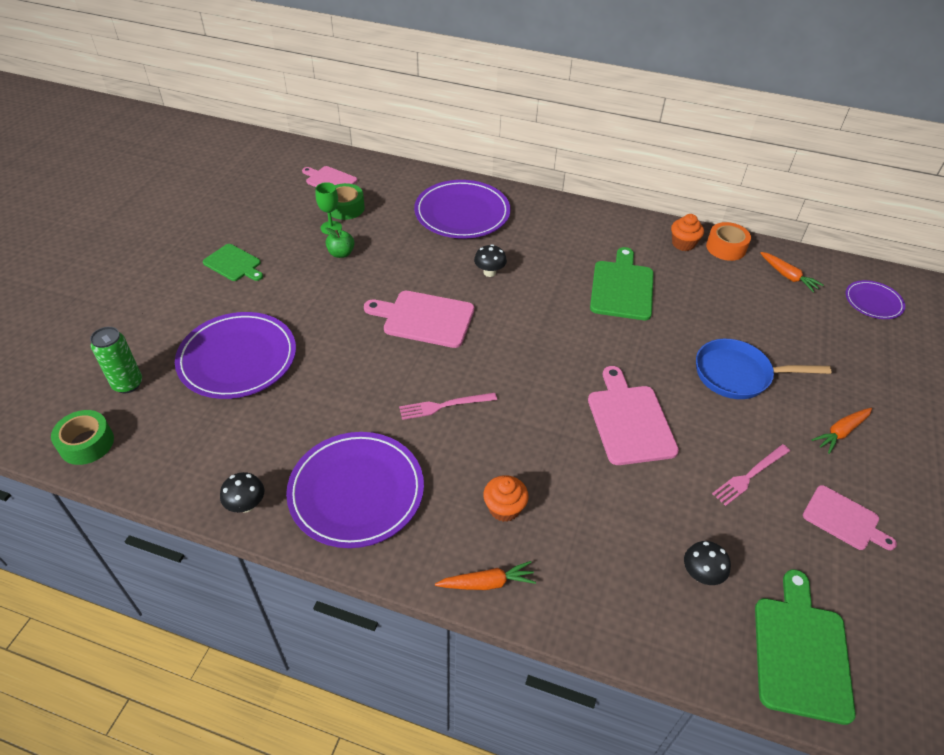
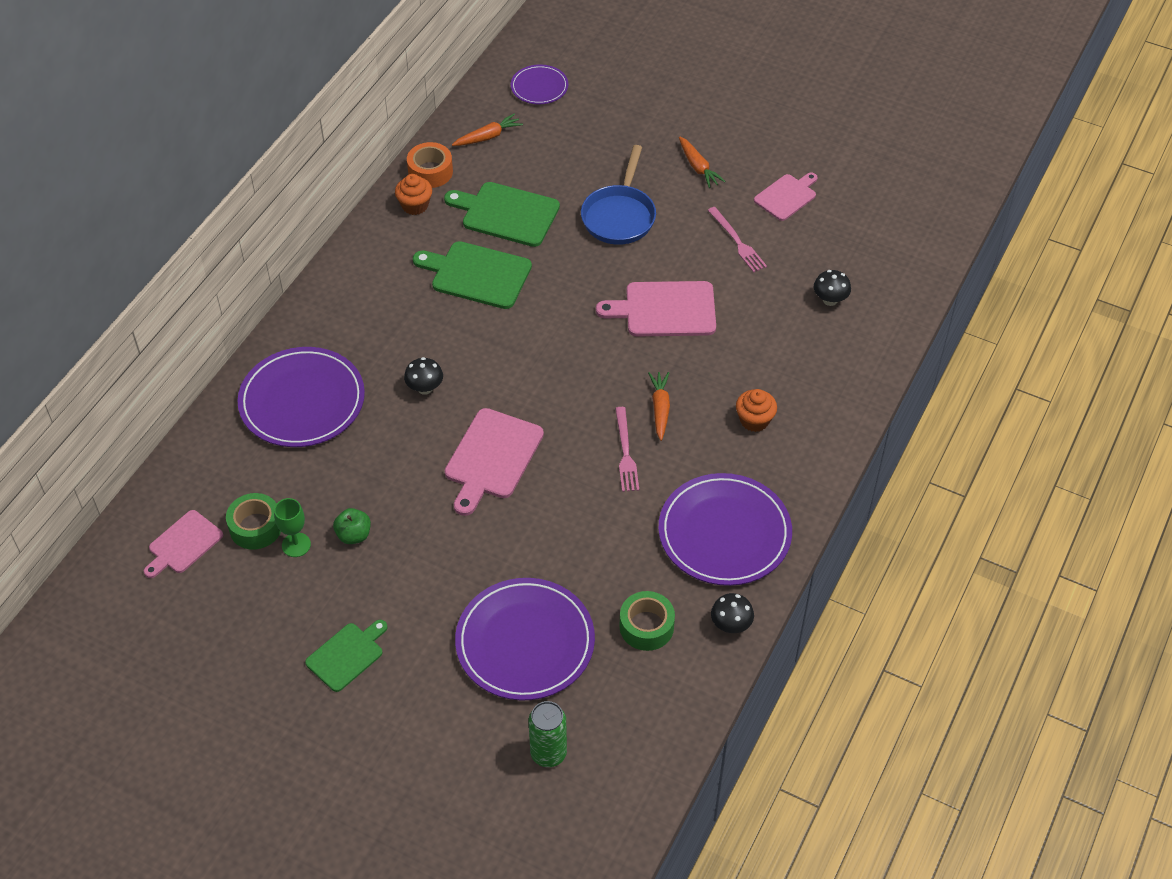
camera: 80 degrees left, 5 degrees up
green tape [51,410,114,465] -> green tape moved to [620,591,675,651]
orange carrot [435,561,536,590] -> orange carrot moved to [648,372,670,441]
green cutting board [755,569,856,725] -> green cutting board moved to [444,182,560,247]

